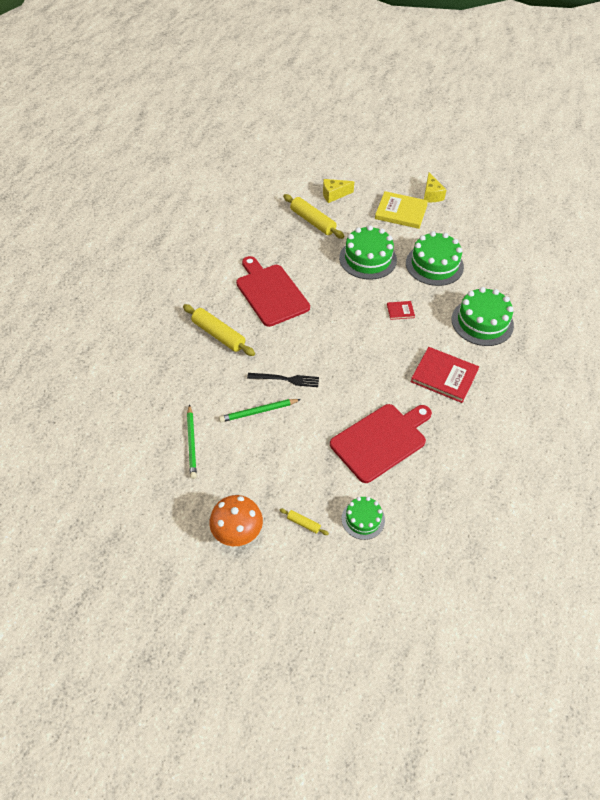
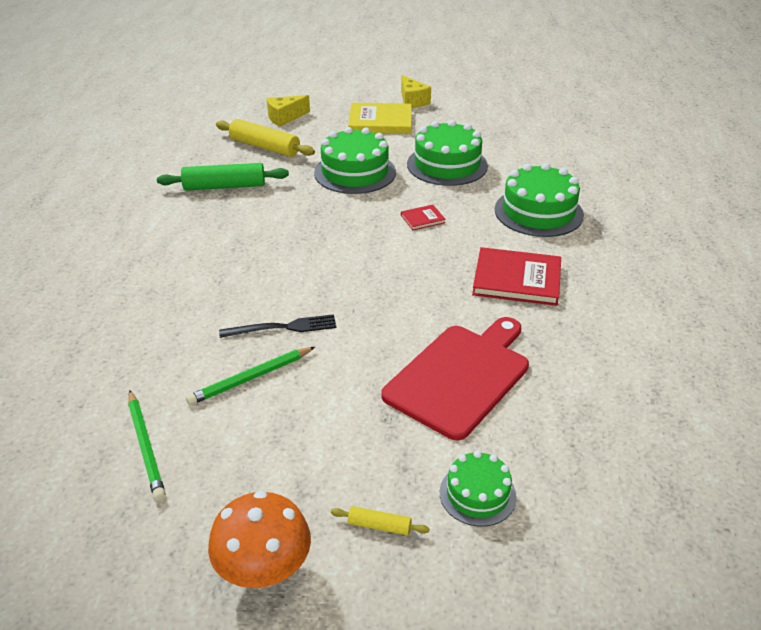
camera: 15 degrees left, 15 degrees down
yellow rolling pin [183,304,255,356] -> none
red cutting board [236,256,310,327] -> none
none -> green rolling pin [157,163,289,191]

